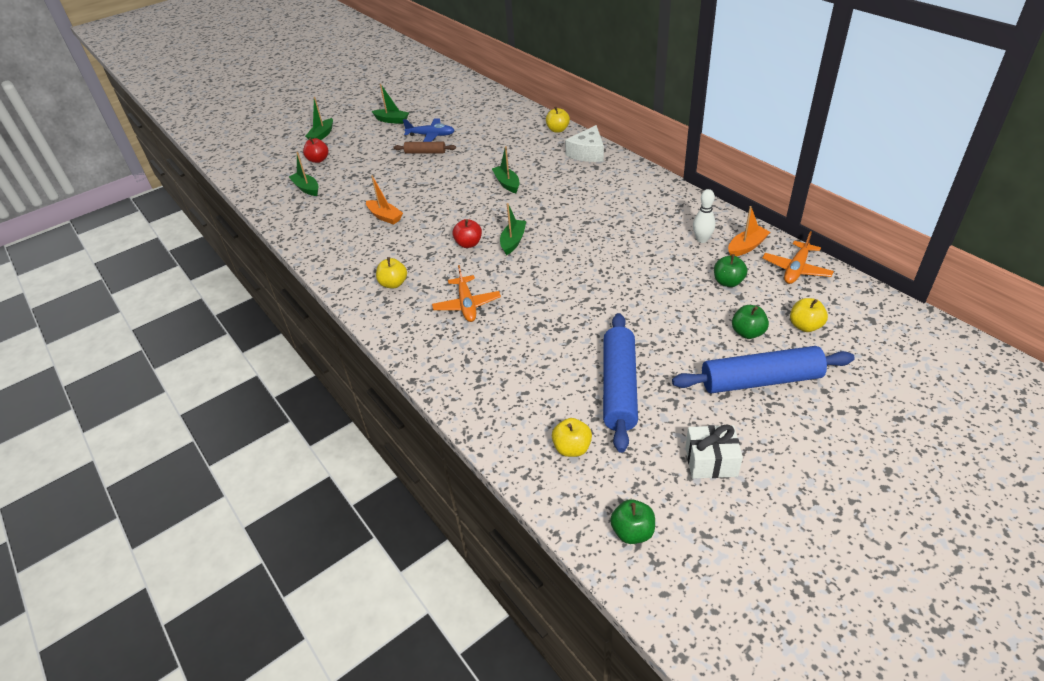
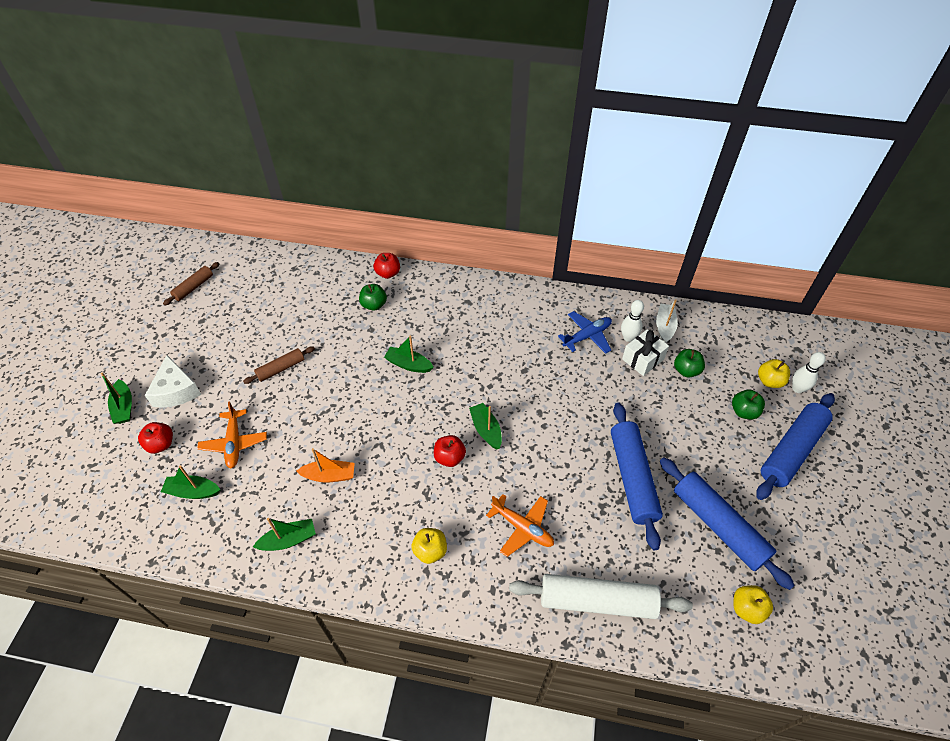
camera: 45 degrees left, 10 degrees up
green boat [372,84,409,124] -> green boat moved to [253,518,316,551]
blue plane [403,118,455,142] -> blue plane moved to [558,311,612,354]
yellow apple [546,107,570,133] -> red apple [373,253,400,279]
white cheese [565,125,604,162] -> white cheese moved to [145,355,201,408]
green apple [610,499,655,544] -> green apple moved to [359,284,387,311]
white gift [685,425,743,479] -> white gift moved to [622,329,669,376]
orange boat [728,206,770,256] -> white boat [656,299,678,343]
orange plane [762,231,834,284] -> orange plane moved to [197,401,267,468]
none -> brown rolling pin [163,262,219,305]
none -> white rolling pin [509,574,693,619]
none -> blue rolling pin [611,403,663,550]
none -> white bowling pin [792,352,826,393]

